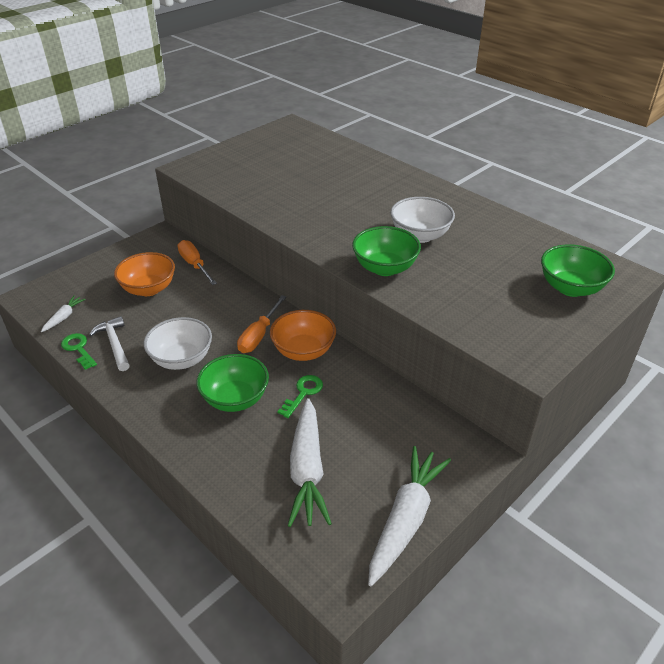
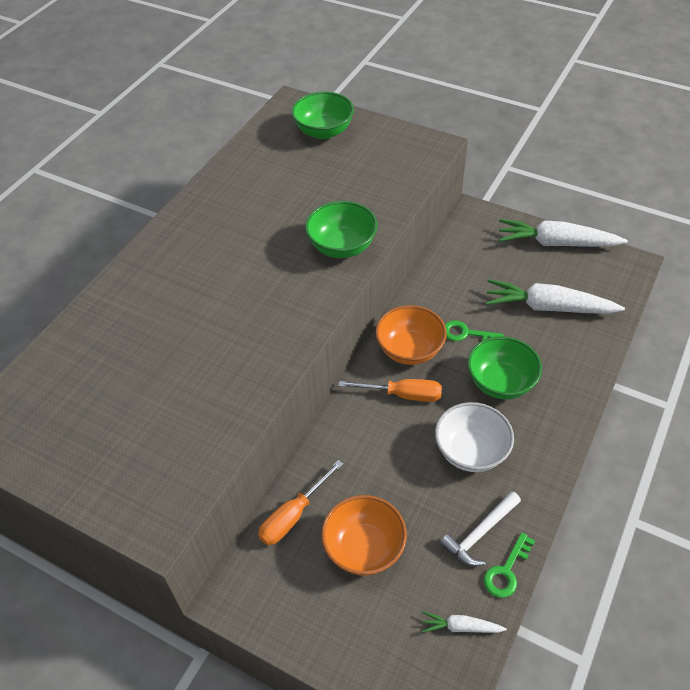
camera: 105 degrees left, 10 degrees up
white carrot [288,398,332,527] -> white carrot turned 150 degrees counterclockwise [486,279,625,314]
white bowl [390,197,455,243] -> none

